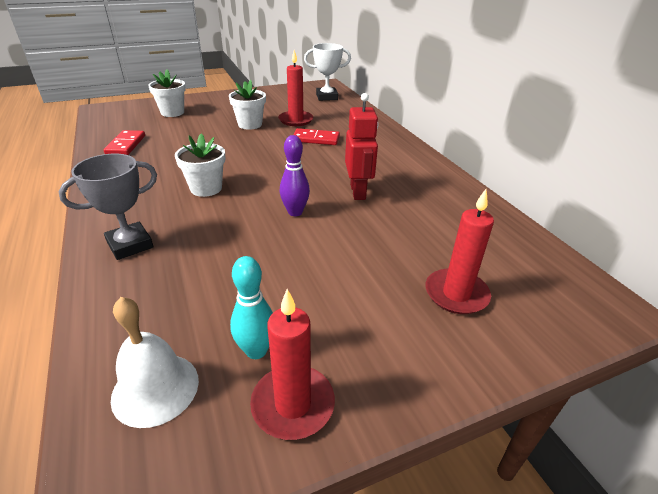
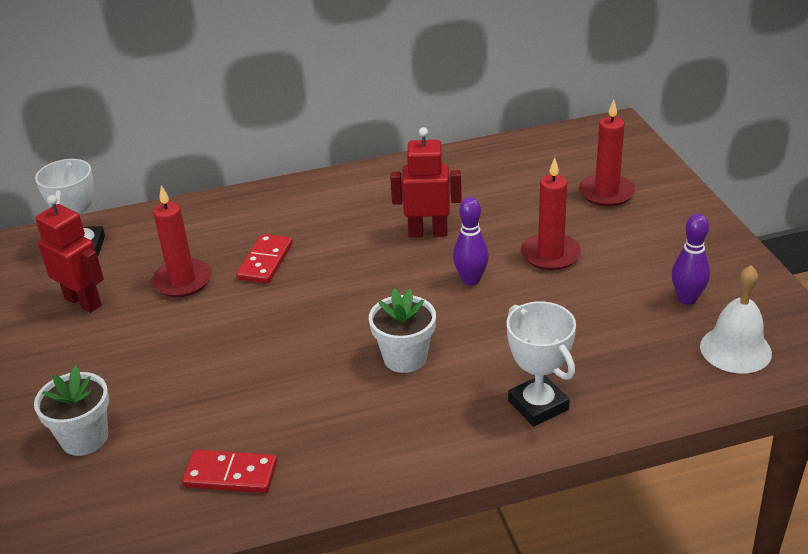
camera: 80 degrees left, 0 degrees up
grey trophy [59,154,157,260] -> white trophy [507,301,576,427]
white flower pot [229,80,266,130] -> none
turquoise bowling pin [230,256,273,359] -> purple bowling pin [672,213,710,305]
red candle [250,289,335,440] -> red candle moved to [521,158,581,270]
none -> red robot [36,195,104,313]

